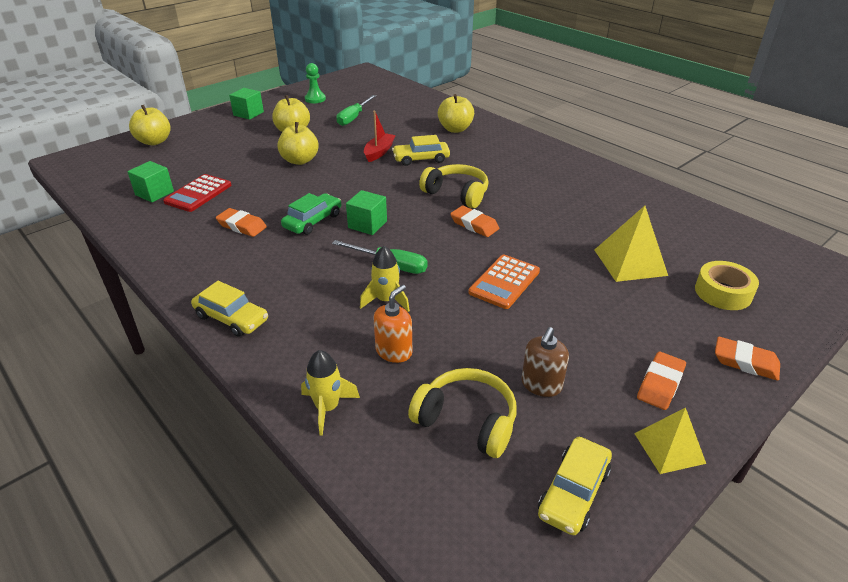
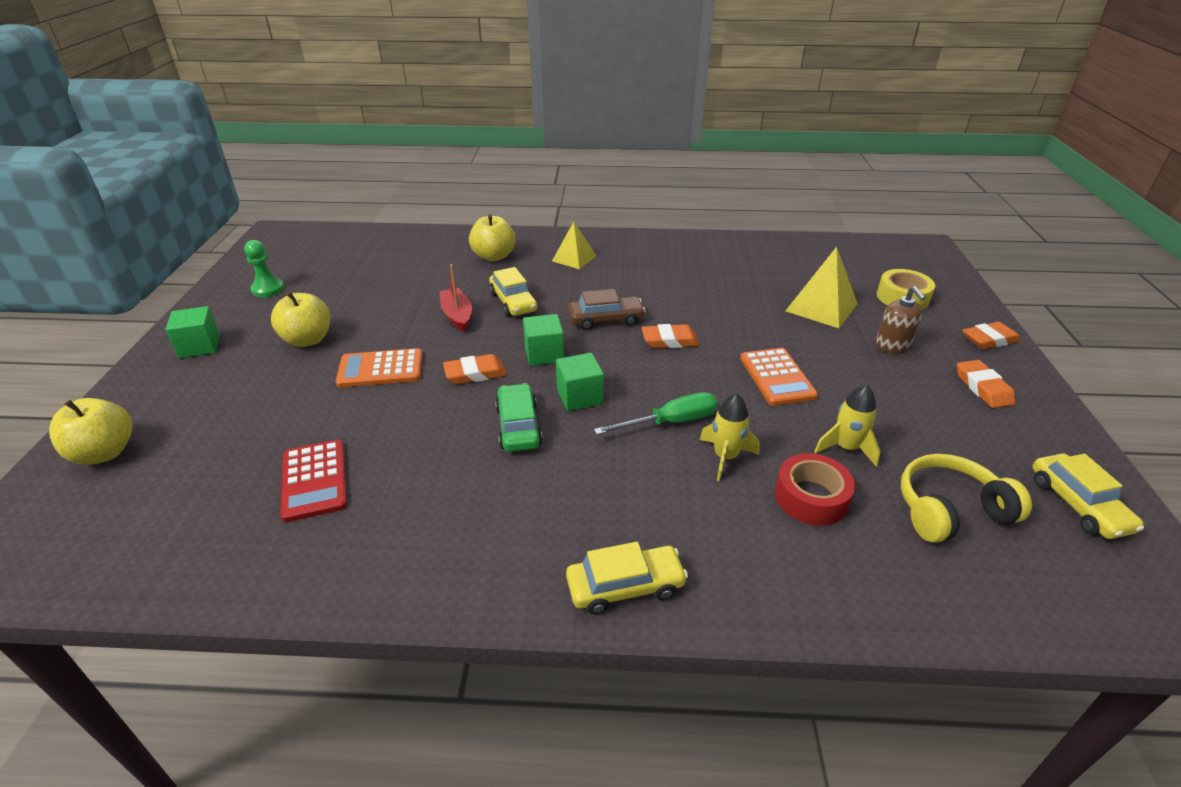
camera: 45 degrees left, 0 degrees up
green cube [127,161,174,202] -> green cube moved to [523,314,564,366]
orange eraser [216,208,267,237] -> orange eraser moved to [443,354,507,384]
yellow apple [277,122,319,165] -> orange calculator [336,348,423,387]
yellow rocket [301,350,360,436] -> yellow rocket moved to [814,384,881,467]
green screwdriver [336,95,376,126] -> none
orange soap dispenser [374,285,412,363] -> red tape [775,453,855,526]
yellow car [392,135,450,166] -> yellow car turned 60 degrees counterclockwise [489,267,537,317]
yellow headphones [419,164,489,208] -> brown car [568,289,645,330]
brown soap dispenser [521,327,569,397] -> brown soap dispenser moved to [876,286,926,353]
yellow pyramid [634,408,706,474] -> yellow pyramid moved to [552,222,596,269]

